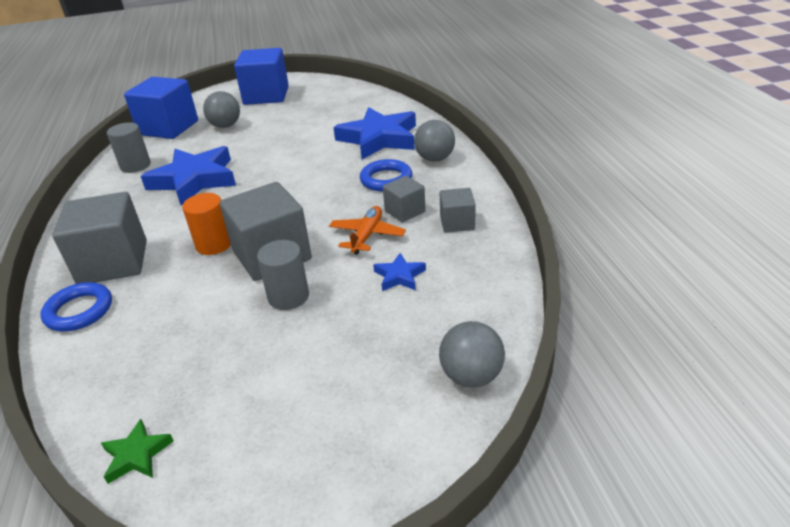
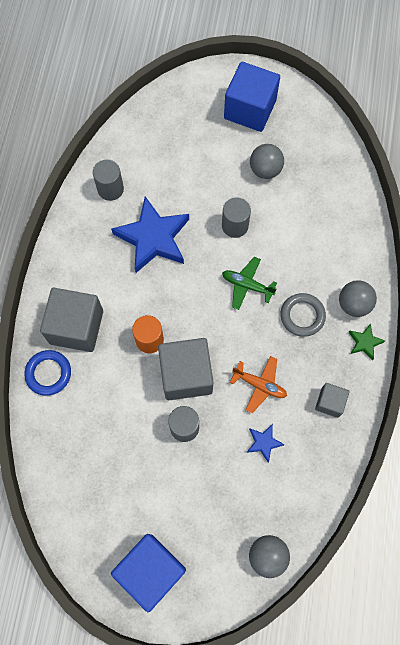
camera: 20 degrees right, 35 degrees up
green star [101,419,174,484] -> green star moved to [348,323,385,360]
blue cube [124,77,198,139] -> blue cube moved to [111,534,186,612]
grey ball [203,91,240,128] -> grey ball moved to [250,144,284,179]
orange plane [329,206,406,255] -> orange plane turned 75 degrees clockwise [230,356,287,413]
blue star [333,107,416,159] -> none
blue ring [360,159,412,192] -> grey ring [280,293,326,337]
grey cube [383,176,426,222] -> none
none -> grey cylinder [222,197,251,238]
none -> green plane [222,257,277,310]

